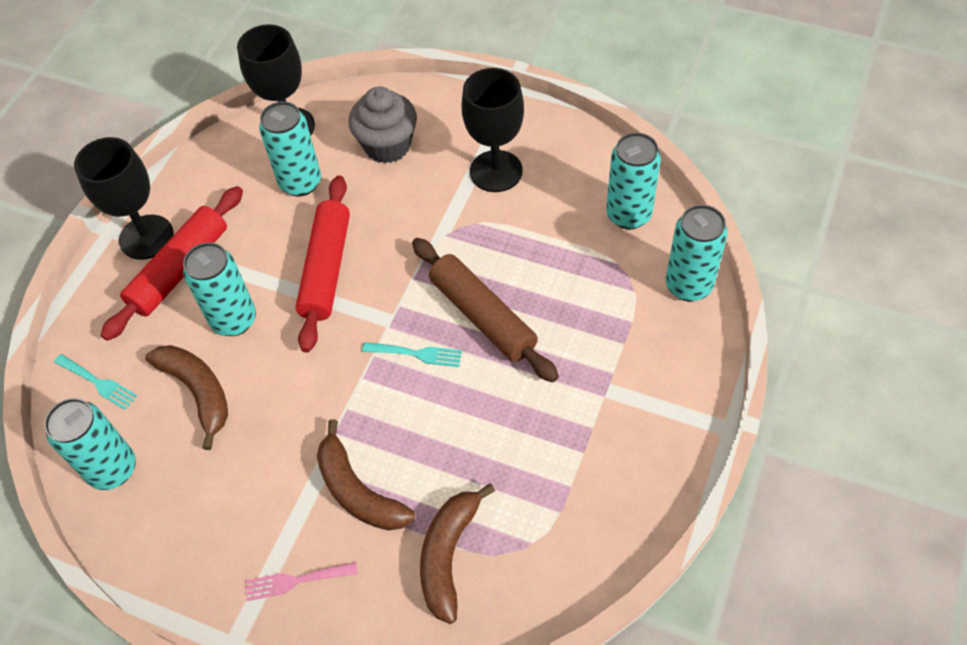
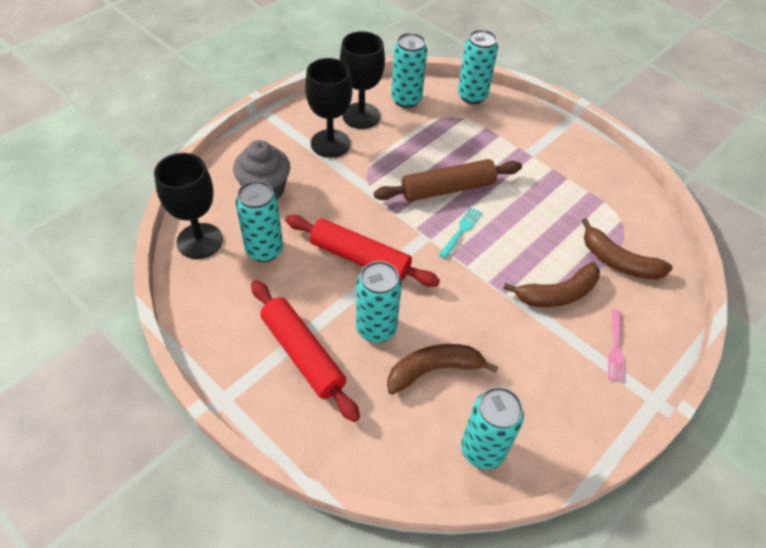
camera: 75 degrees left, 5 degrees down
turquoise fork [54,354,137,410] -> none
black goblet [74,137,174,260] -> black goblet moved to [340,31,385,129]

